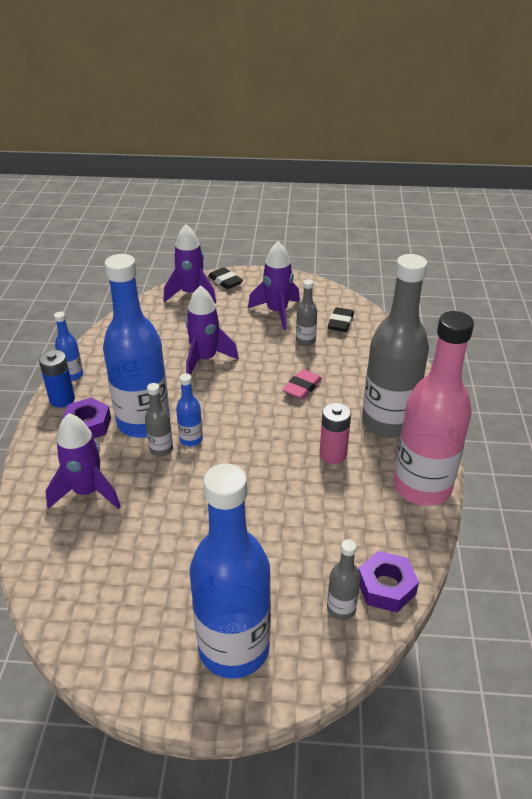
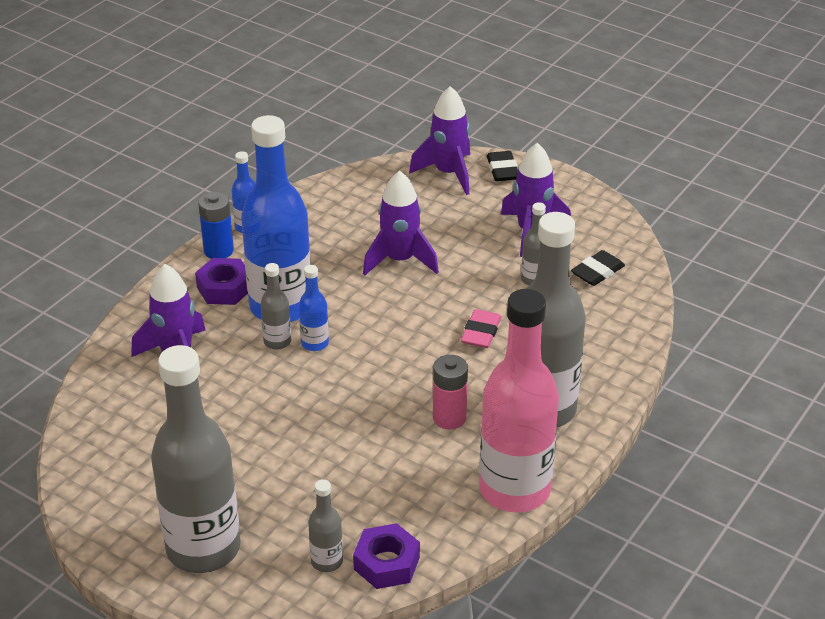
camera: 30 degrees right, 0 degrees up
blue bottle [190,463,271,678] -> grey bottle [151,345,241,573]
pink eraser [282,369,322,399] -> pink eraser turned 45 degrees counterclockwise [461,309,501,348]

